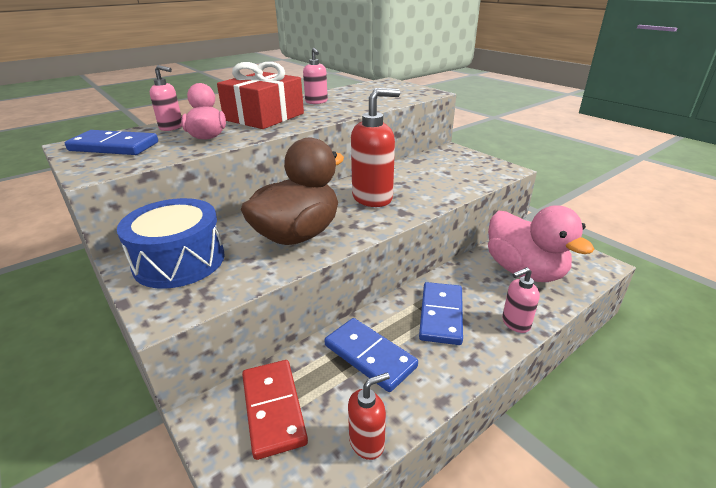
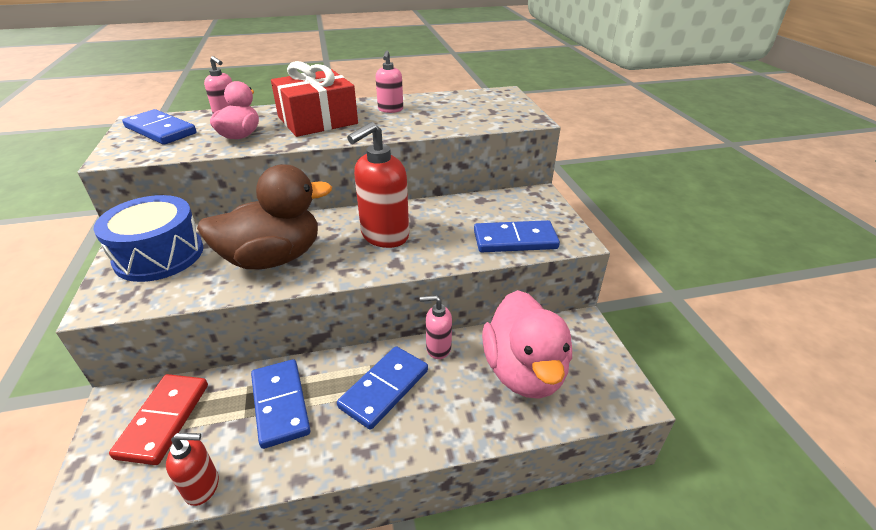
camera: 25 degrees right, 5 degrees up
red soap dispenser [351,88,400,207] -> red soap dispenser turned 135 degrees clockwise [347,122,409,248]
pink soap dispenser [502,267,540,333] -> pink soap dispenser moved to [420,295,452,359]
none -> blue domino [474,220,560,252]

